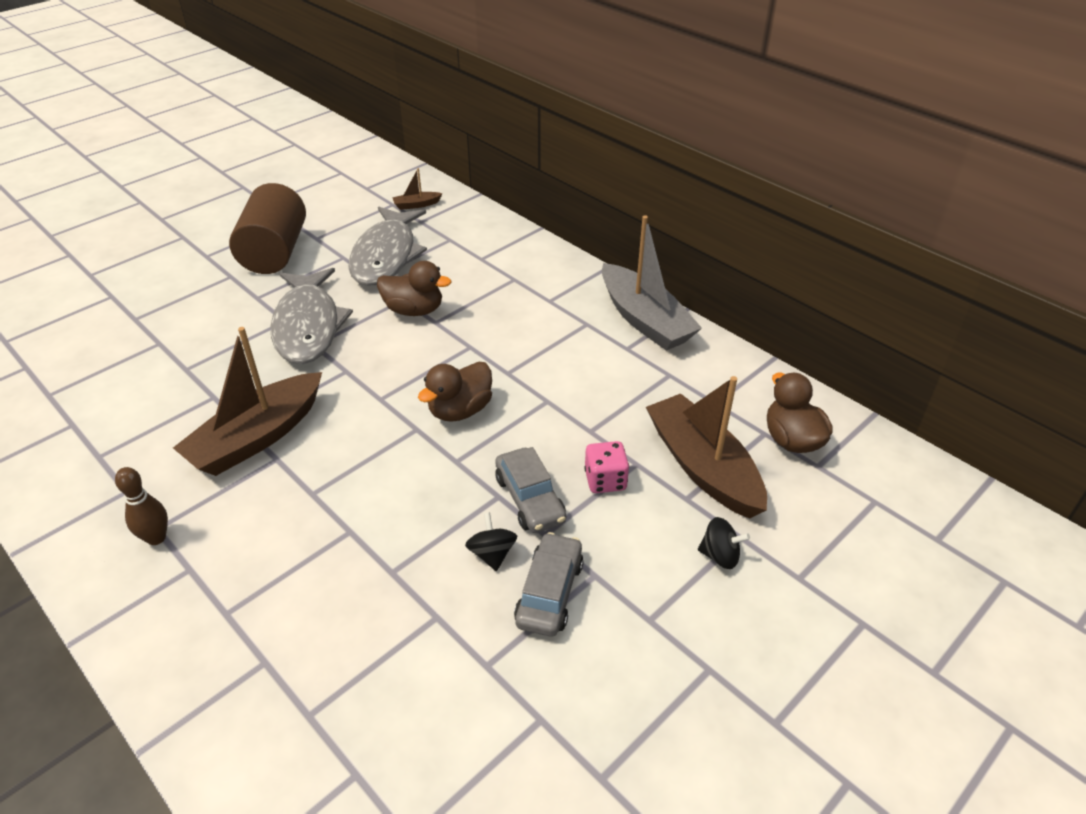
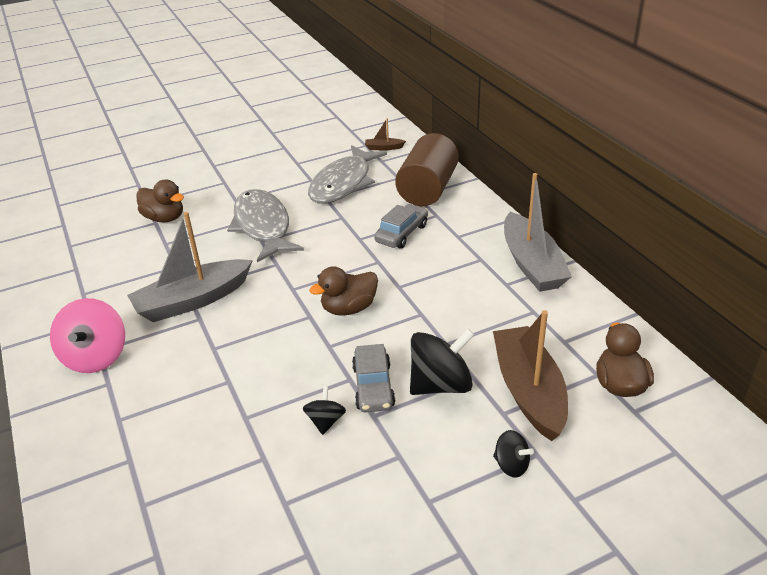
camera: 20 degrees right, 5 degrees down
brown bowling pin [115,467,168,545] -> pink spinning top [50,298,125,373]
brown boat [173,327,322,476] -> grey boat [127,212,253,322]
brown cylinder [229,183,306,274] -> brown cylinder moved to [395,133,459,206]
grey fish [270,268,353,364] -> grey fish turned 150 degrees clockwise [227,189,304,262]
brown duck [377,261,451,316] -> brown duck moved to [136,180,184,222]
grey car [514,532,584,637] -> grey car moved to [374,204,428,248]
pink dice [584,441,629,493] -> black spinning top [410,329,475,395]

